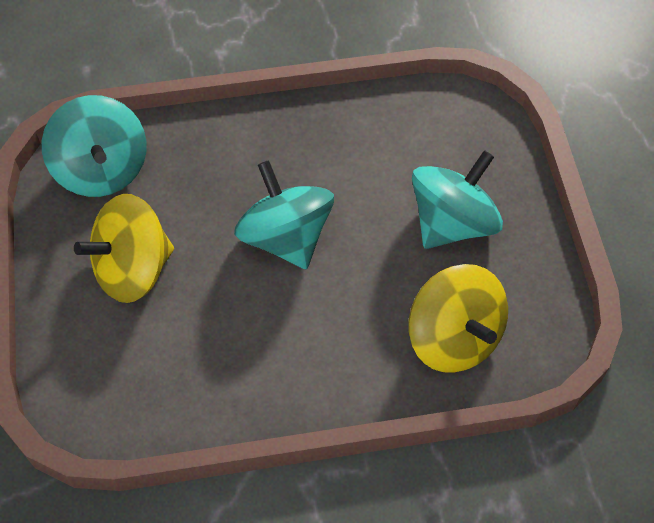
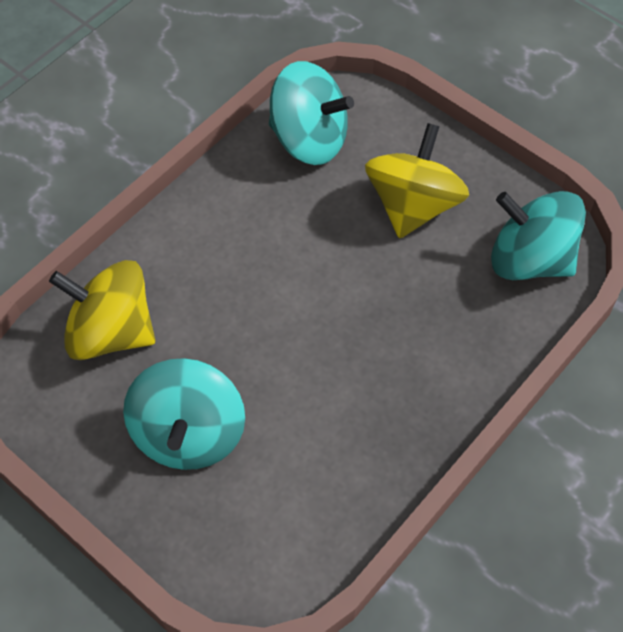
camera: 140 degrees right, 0 degrees up
turquoise spinning top [234,160,334,269] -> turquoise spinning top moved to [269,61,354,165]

